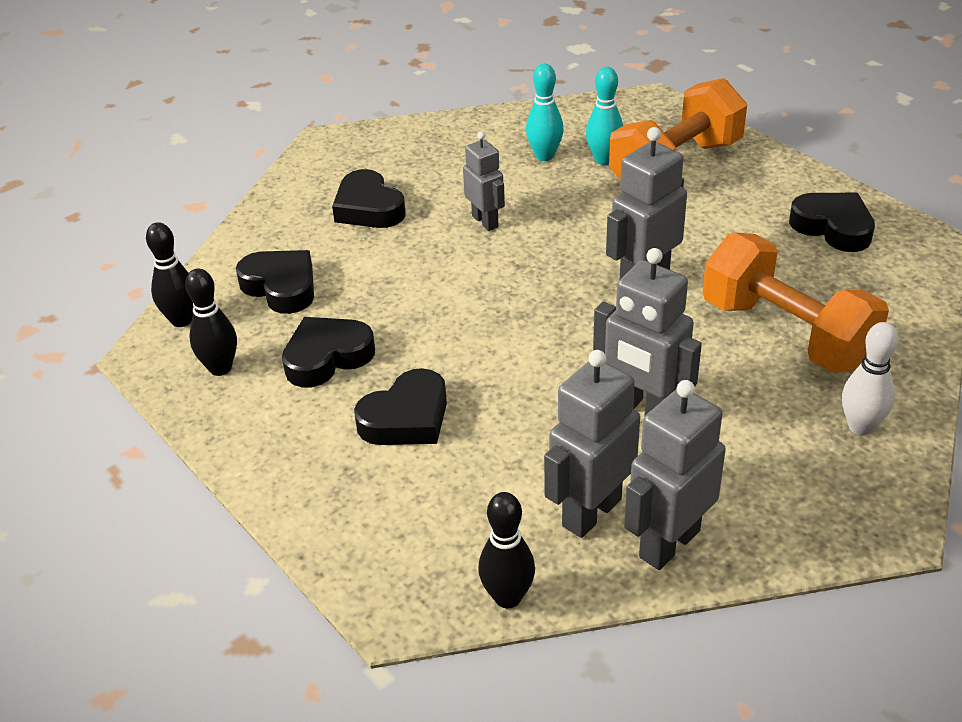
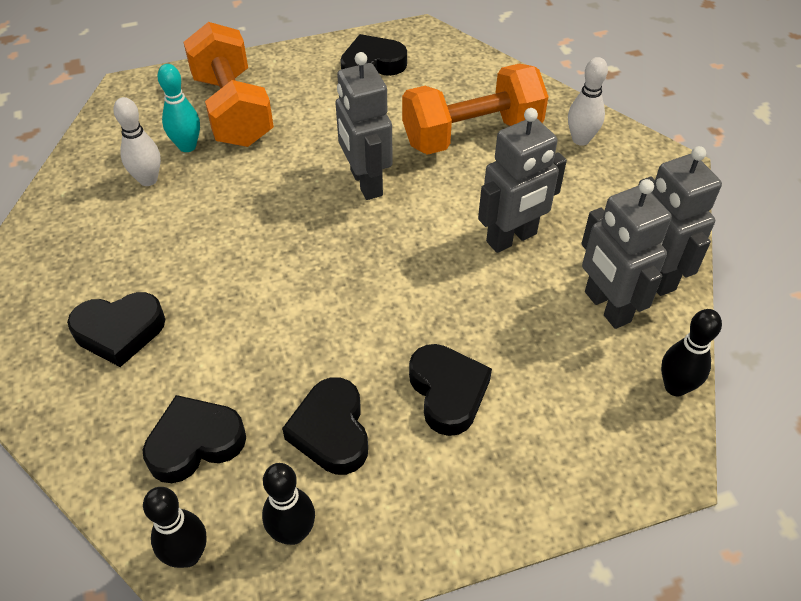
camera: 70 degrees left, 10 degrees up
grey robot [463,132,505,231] -> none
turquoise bowling pin [526,64,564,161] -> white bowling pin [113,97,161,186]

